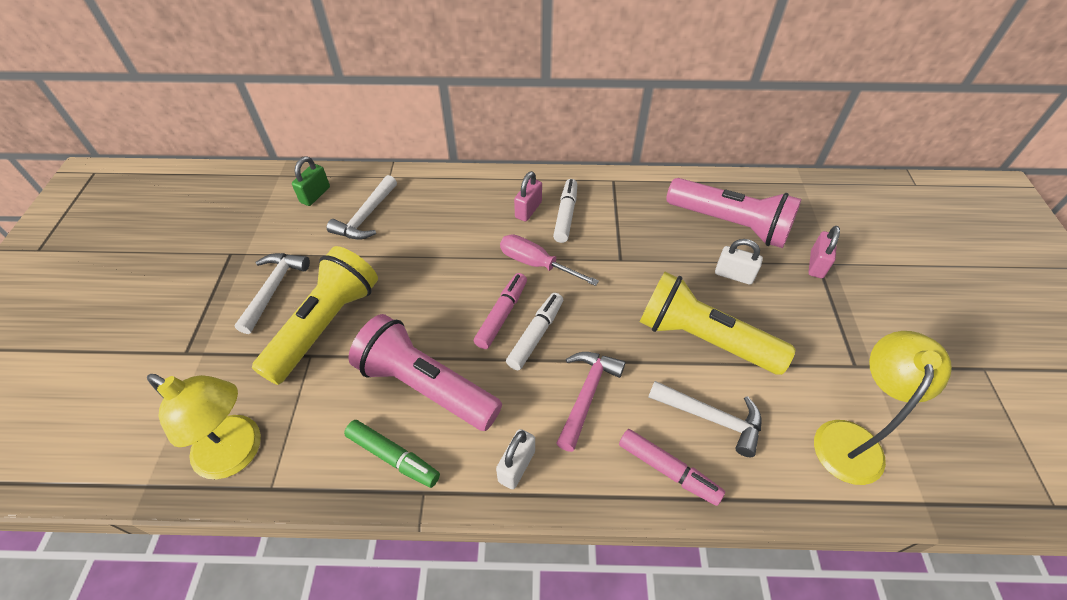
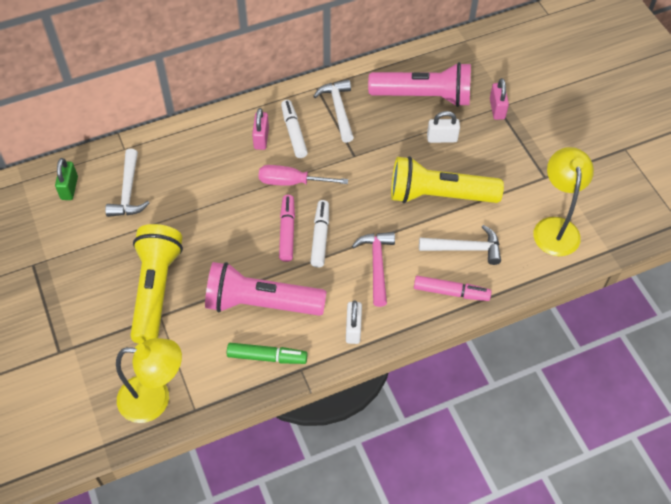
camera: 25 degrees left, 5 degrees up
white hammer [234,253,310,334] -> white hammer moved to [313,79,354,143]

